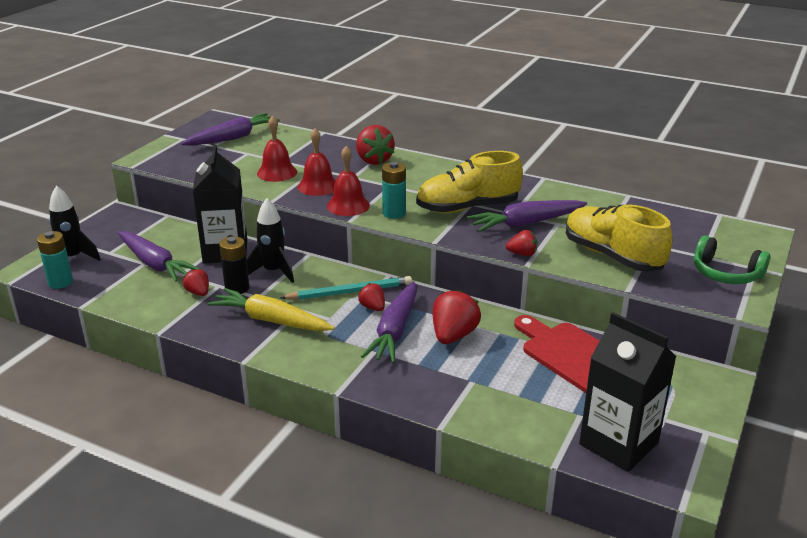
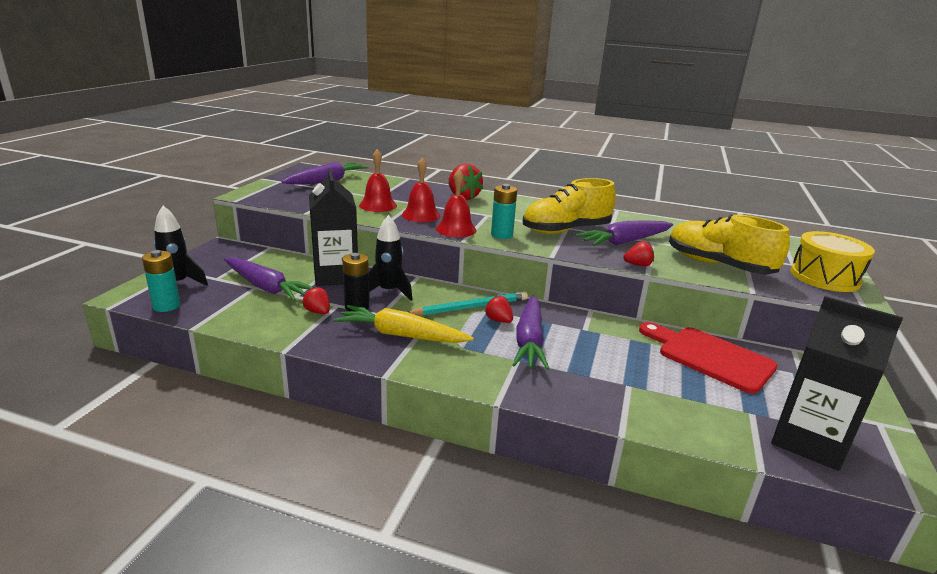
camera: 10 degrees left, 5 degrees down
red strawberry [433,289,481,344] -> none
green headphones [694,235,770,284] -> yellow drum [790,231,875,292]

